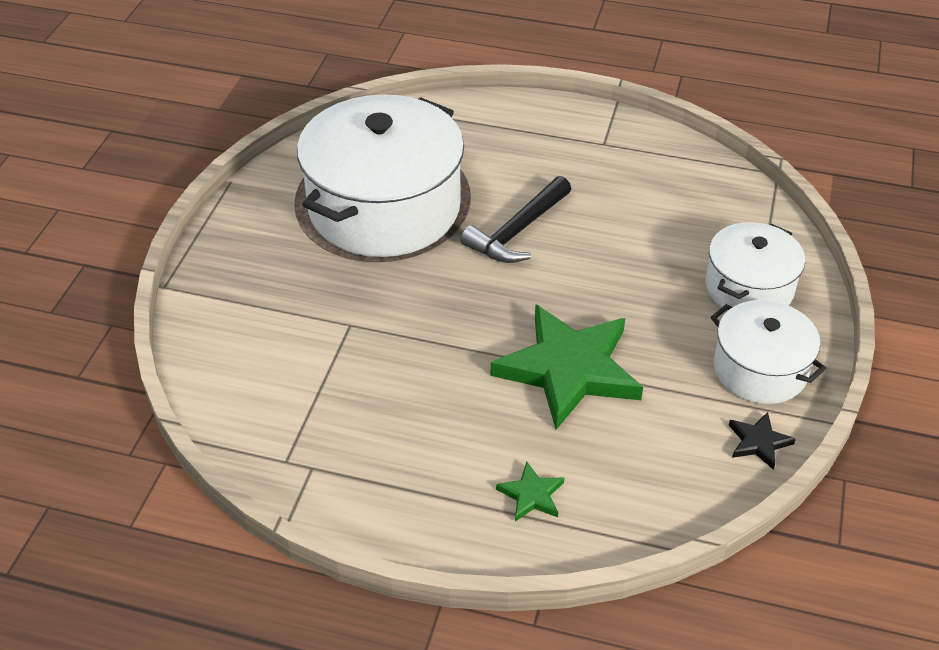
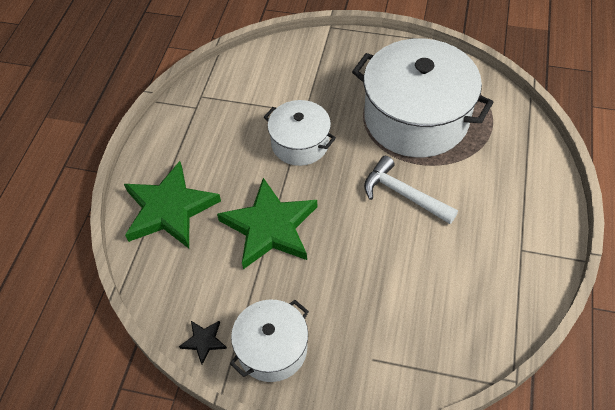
camera: 90 degrees right, 10 degrees up
black hammer [461,176,571,263] -> white hammer [364,156,458,224]
green star [496,461,564,521] -> green star [124,161,221,248], size x2.38
white pot [706,222,805,311] -> white pot moved to [264,100,336,166]

